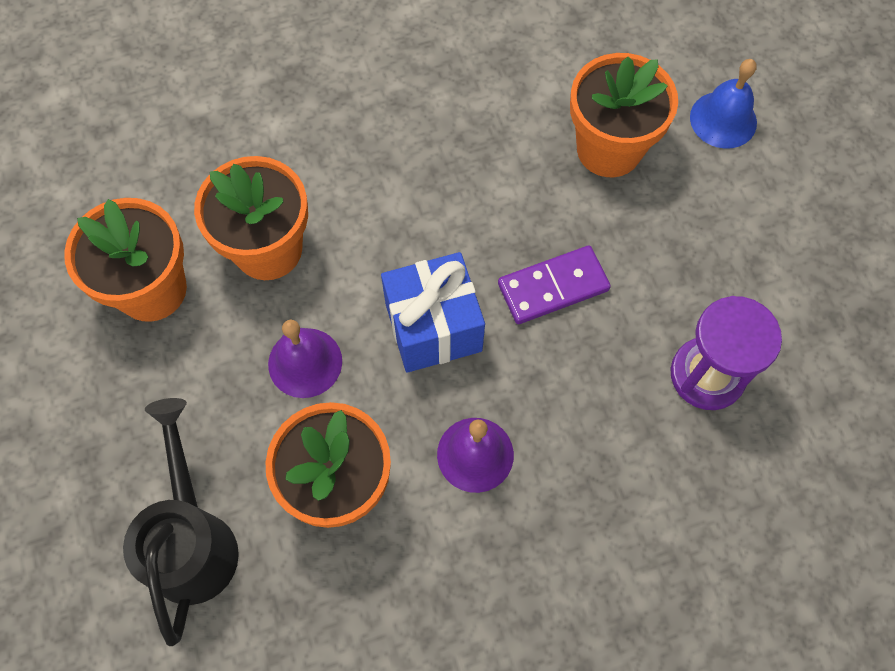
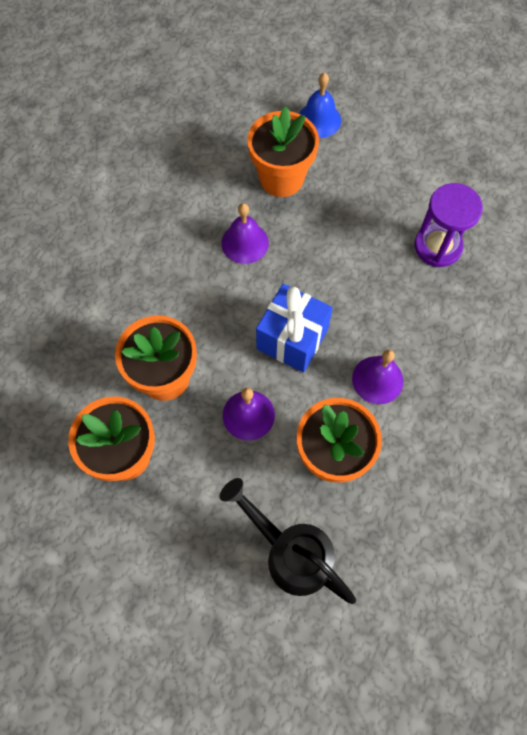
camera: 45 degrees left, 0 degrees up
purple domino [498,245,611,324] -> none
none -> purple bell [221,203,269,264]

